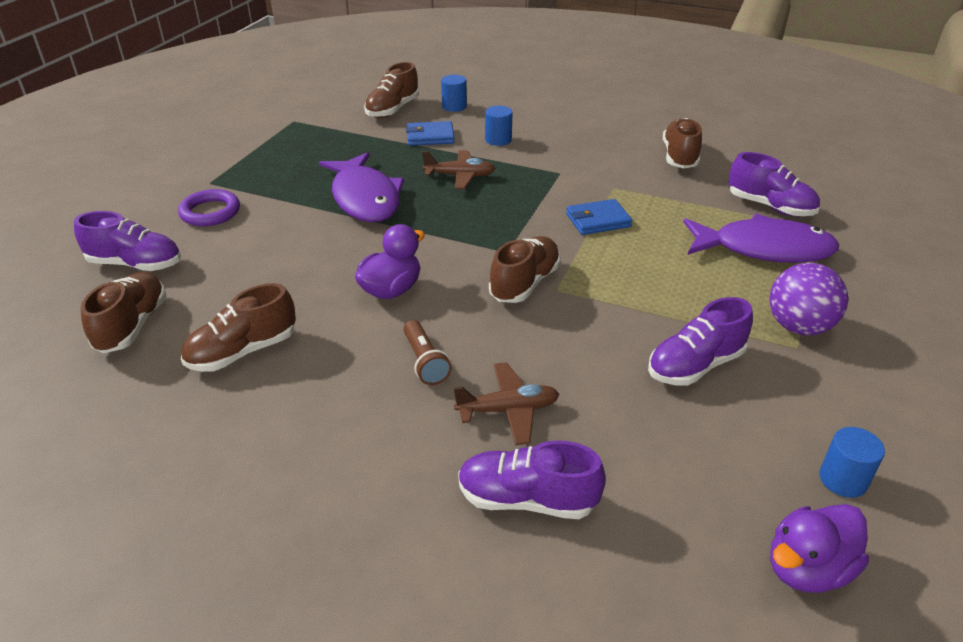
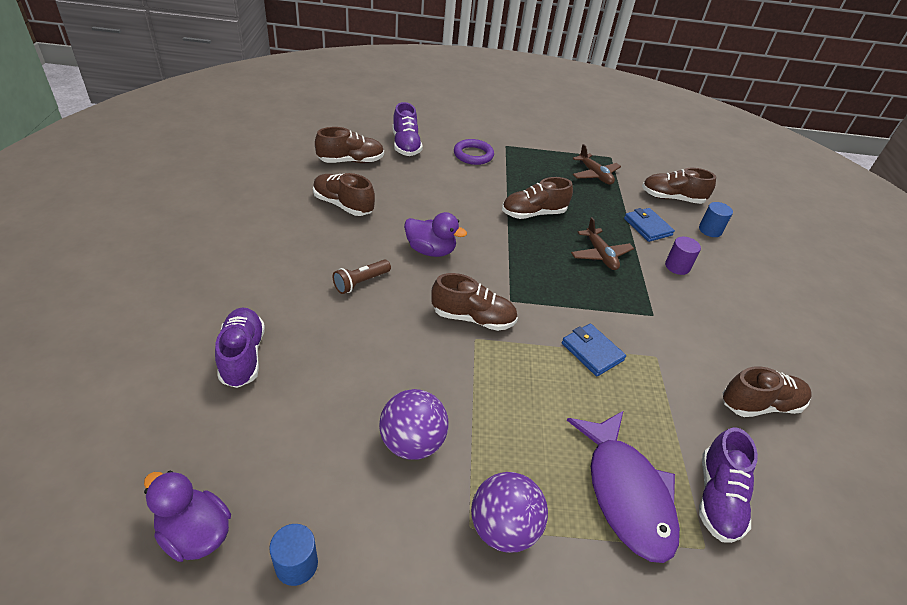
camera: 65 degrees right, 5 degrees up
purple fish [319,152,404,222] -> brown shoe [502,177,573,219]
brown plane [454,362,559,445] -> brown plane moved to [573,144,621,185]
blue cylinder [485,106,513,146] -> purple cylinder [665,237,701,275]
purple shoe [648,297,753,386] -> purple ball [379,389,449,460]

